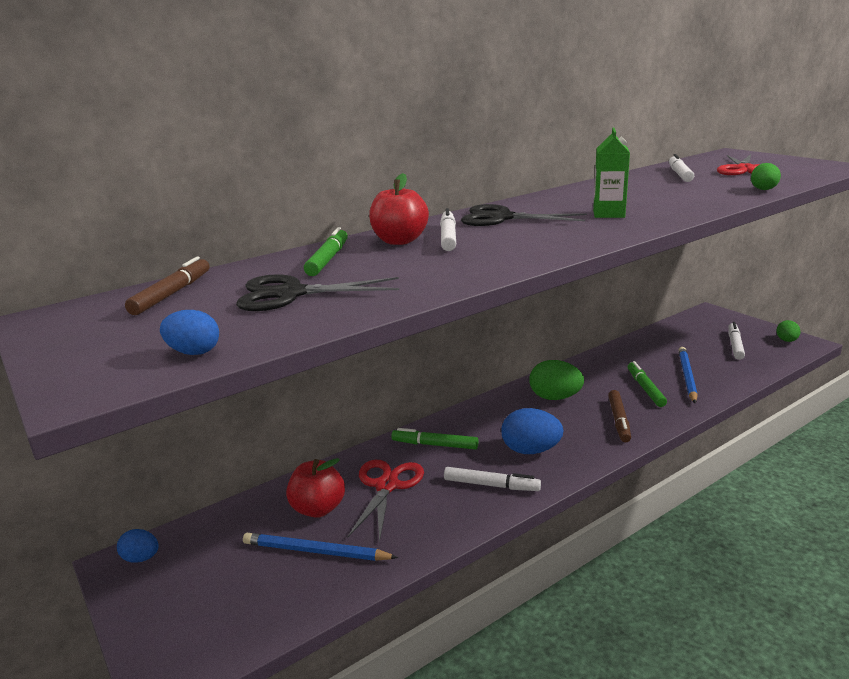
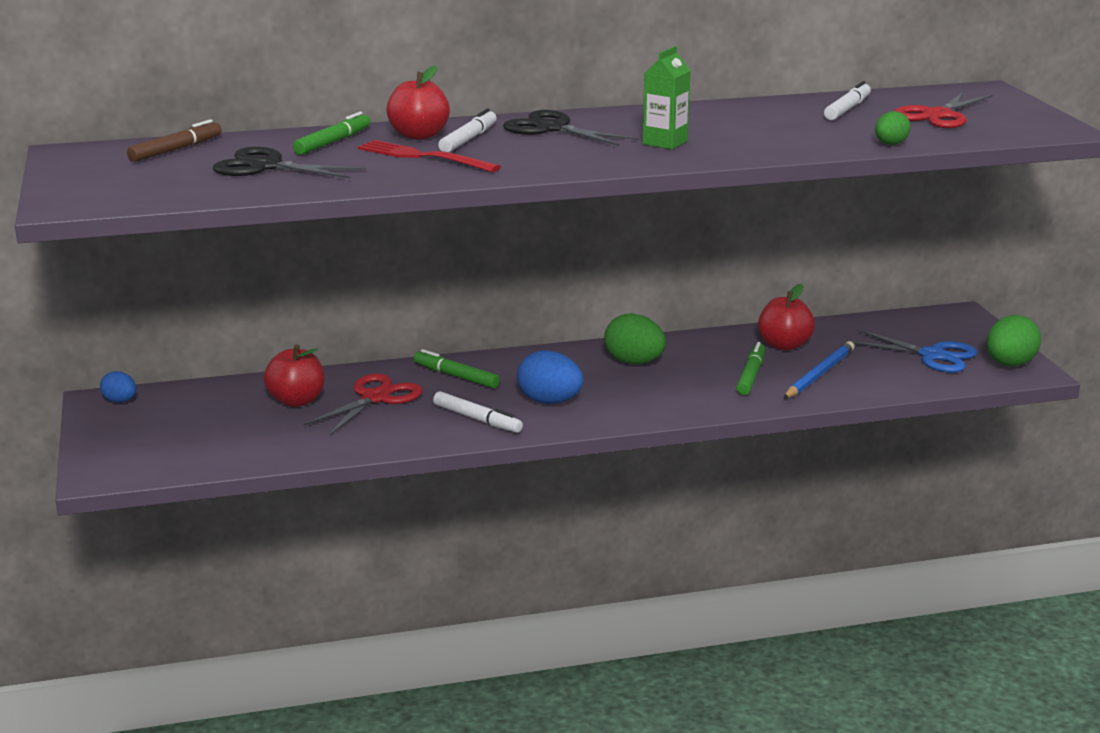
camera: 20 degrees right, 0 degrees up
blue egg [160,310,219,355] -> none
blue pencil [243,533,398,561] -> none
brown marker [608,390,631,442] -> none
white marker [728,322,745,360] -> blue scissors [846,329,977,373]
green egg [777,320,801,342] -> green egg [987,315,1041,367], size x1.70
none -> red fork [358,140,501,172]
none -> red apple [758,284,815,351]

